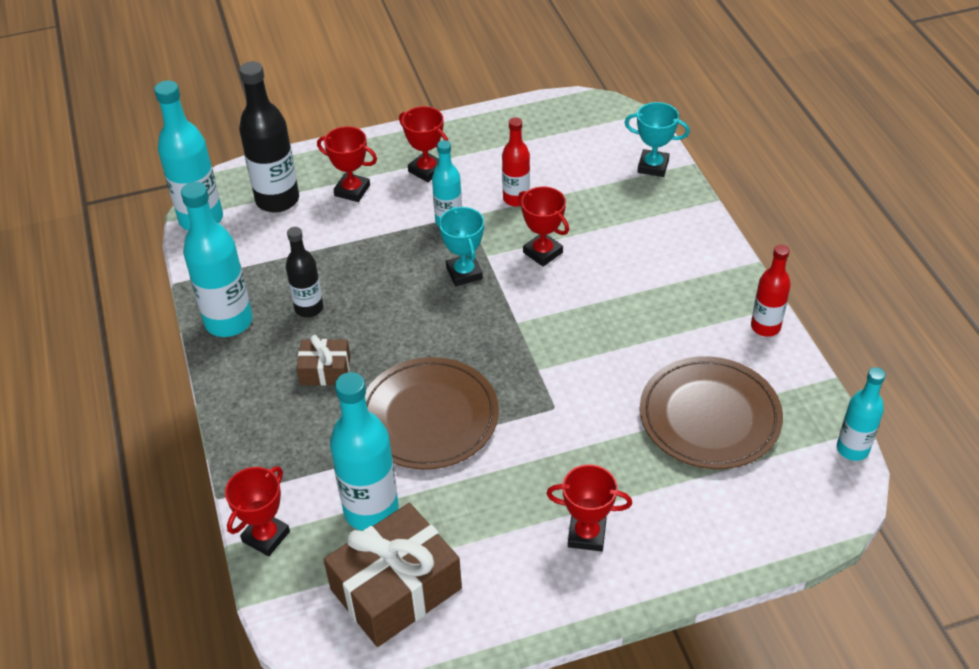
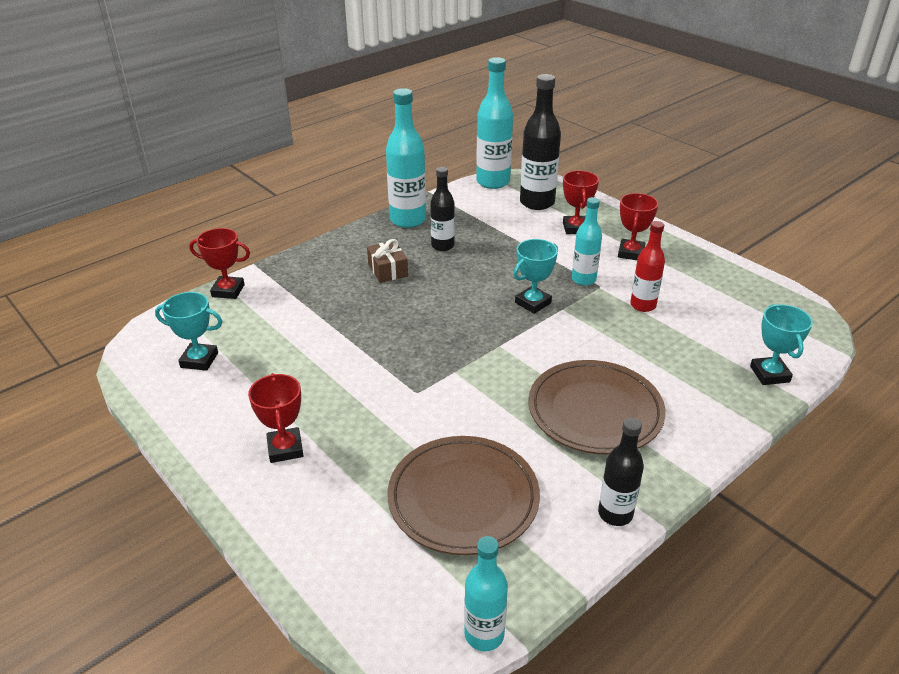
camera: 65 degrees right, 10 degrees down
brown gift [324,503,462,647] -> turquoise trophy [155,292,222,371]
turquoise bottle [330,372,399,531] -> none
brown plate [365,357,499,469] -> brown plate moved to [528,360,666,454]
red trophy [518,187,569,266] -> none
red bottle [751,244,791,337] -> black bottle [598,418,644,526]

